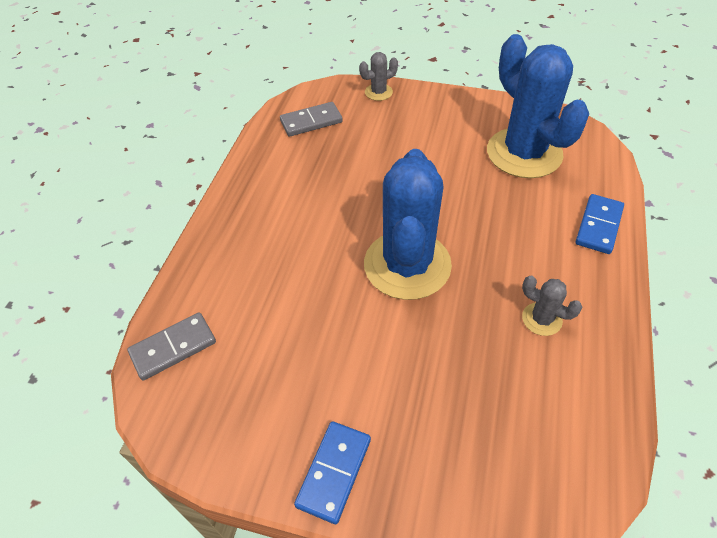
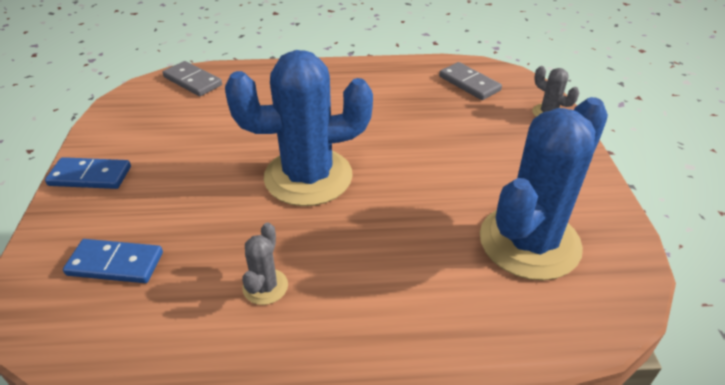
camera: 70 degrees right, 10 degrees down
blue domino [576,194,624,254] -> blue domino moved to [63,239,163,283]

